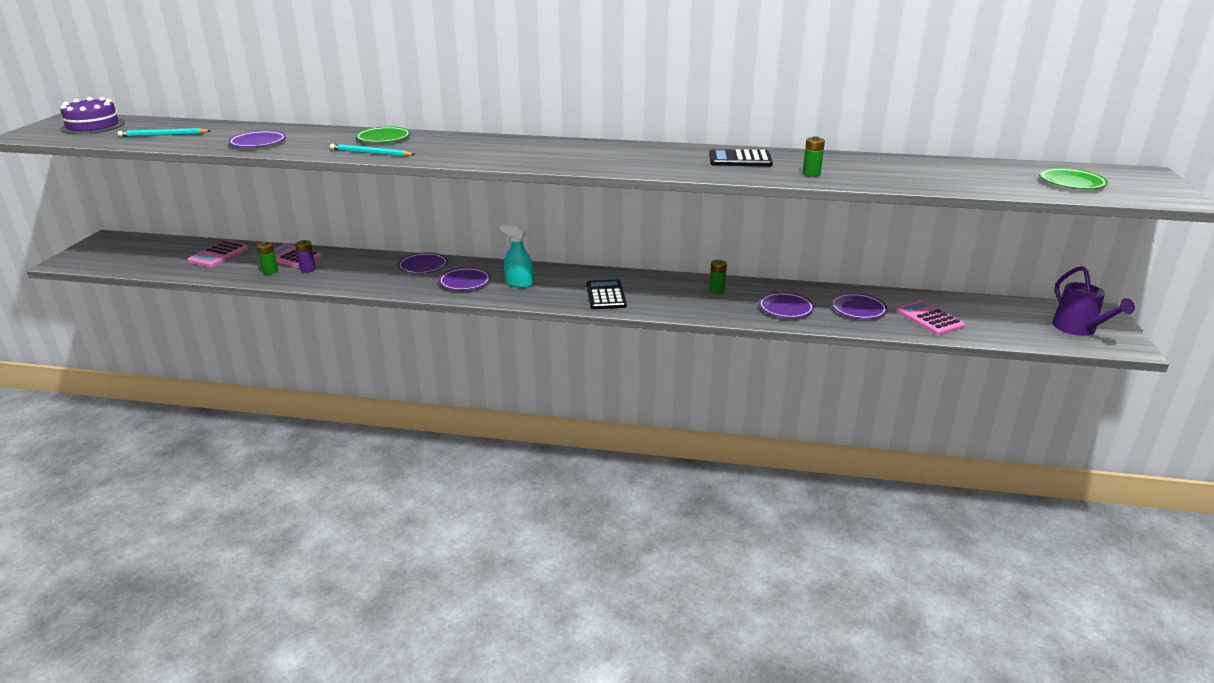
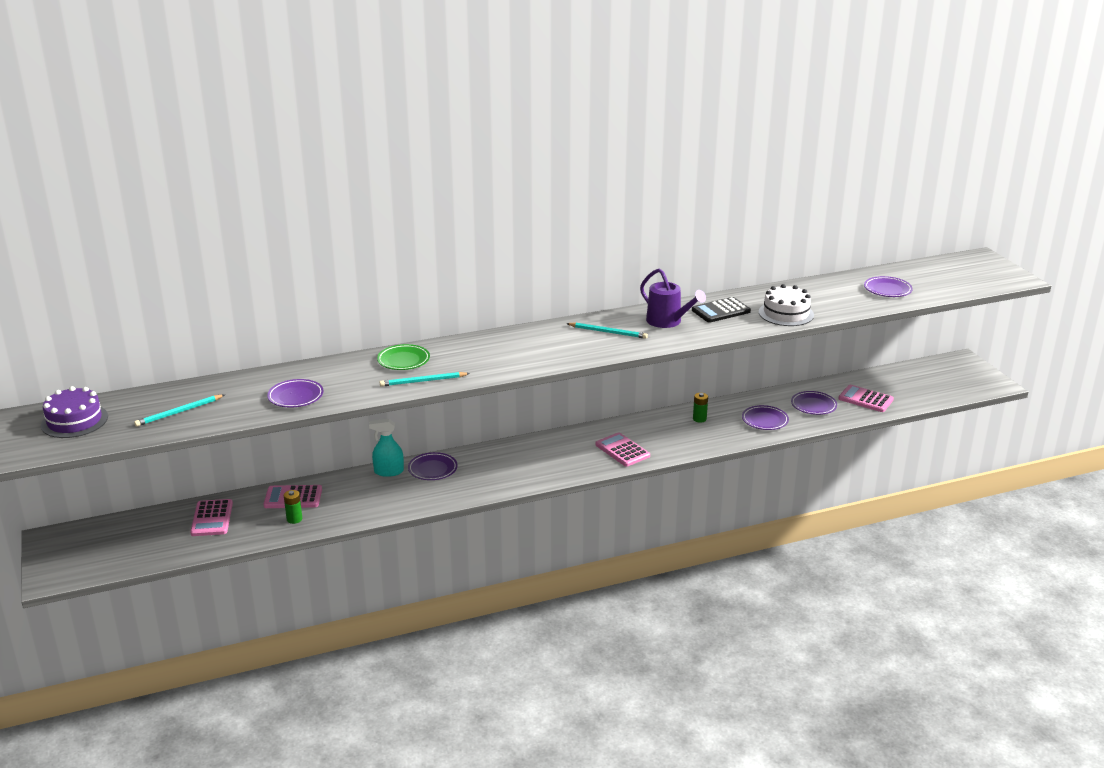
camera: 30 degrees left, 0 degrees up
purple battery [295,240,316,273] -> none
purple plate [439,267,491,290] -> purple plate moved to [864,276,913,297]
turquoise spray bottle [500,223,534,288] -> turquoise spray bottle moved to [369,419,404,477]
black calculator [586,280,627,309] -> pink calculator [595,432,650,467]
green battery [802,136,825,177] -> white cake [759,284,814,326]
green plate [1039,168,1108,189] -> none
purple watering can [1052,266,1135,336] -> purple watering can moved to [640,269,706,328]
none -> turquoise pencil [566,322,648,339]

